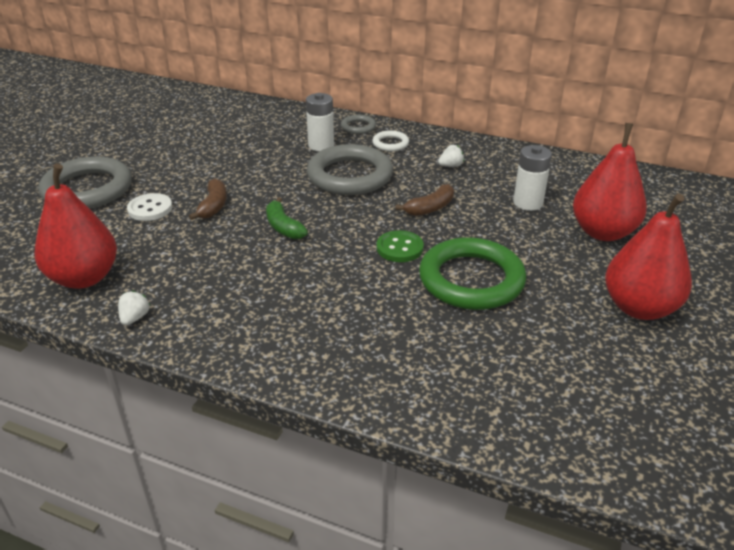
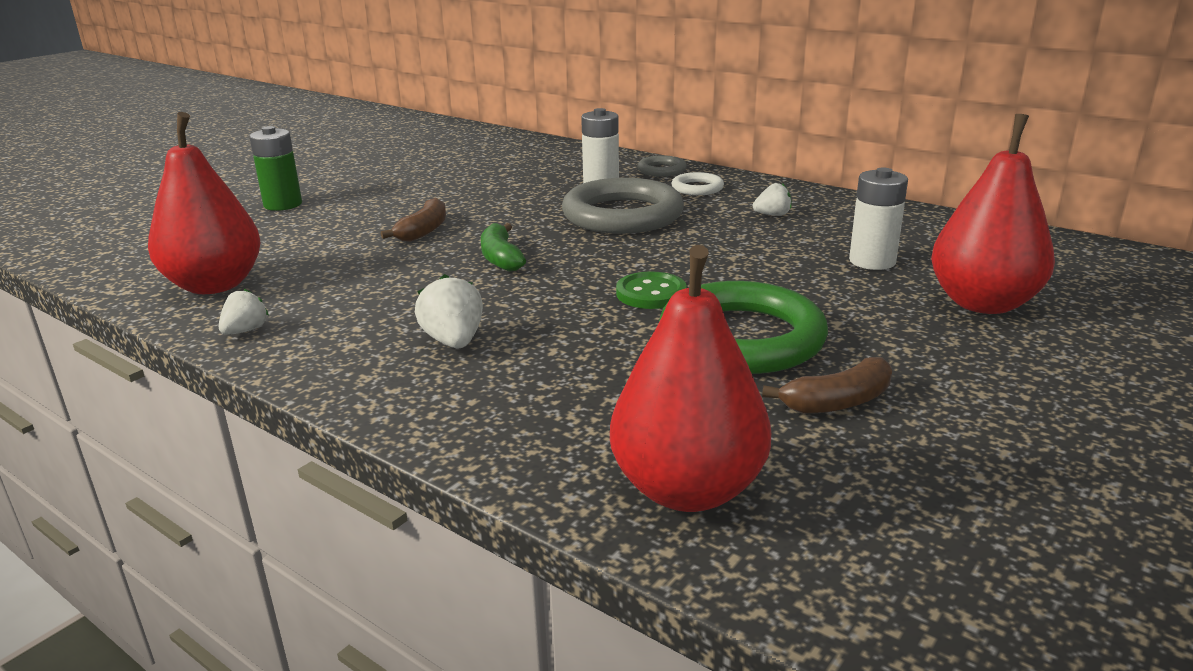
camera: 15 degrees right, 10 degrees down
grey ring [39,156,132,209] -> green battery [249,126,302,211]
white button [127,193,172,221] -> none
brown banana [395,184,454,216] -> brown banana moved to [762,357,892,414]
red pear [605,194,692,320] -> red pear moved to [610,245,771,512]
none -> white strawberry [415,274,483,348]

